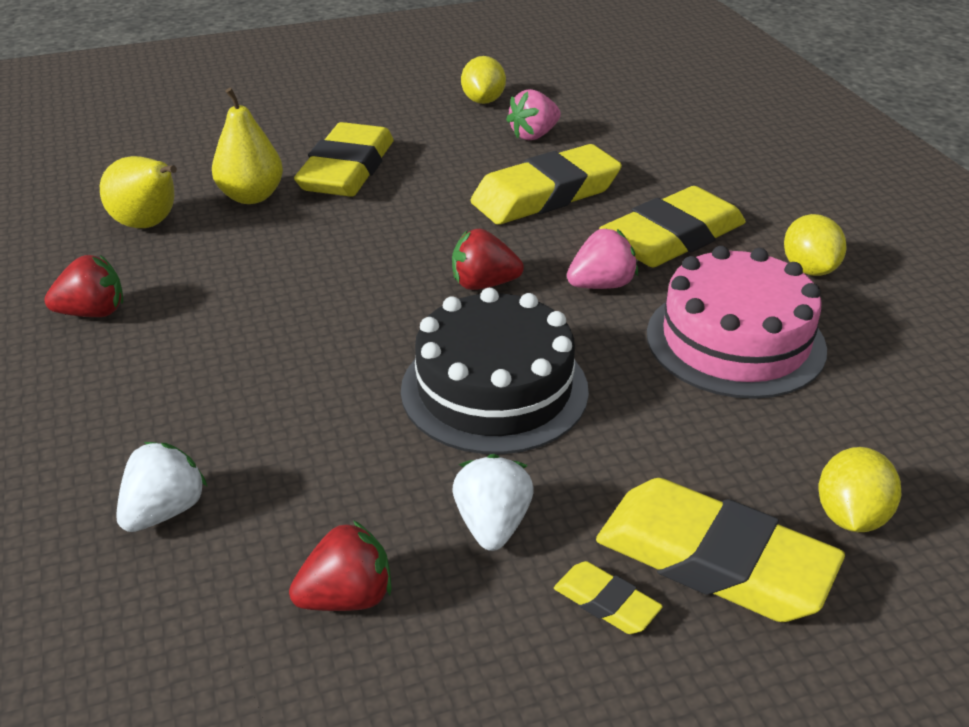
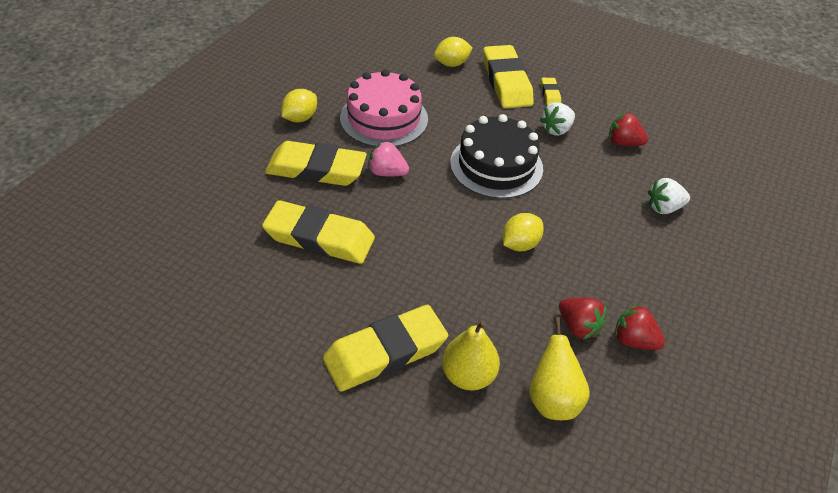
camera: 135 degrees left, 10 degrees up
red strawberry [452,228,524,290] -> red strawberry moved to [559,297,607,340]
yellow lemon [461,56,506,104] -> yellow lemon moved to [503,213,544,251]
pink strawberry [506,89,561,140] -> none

